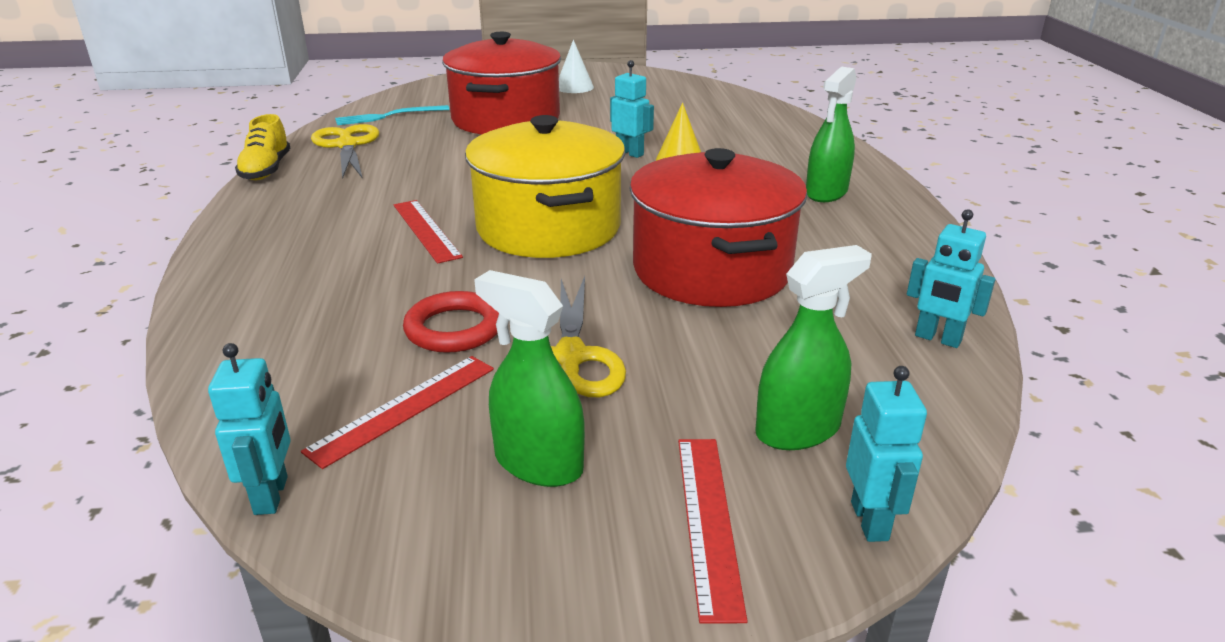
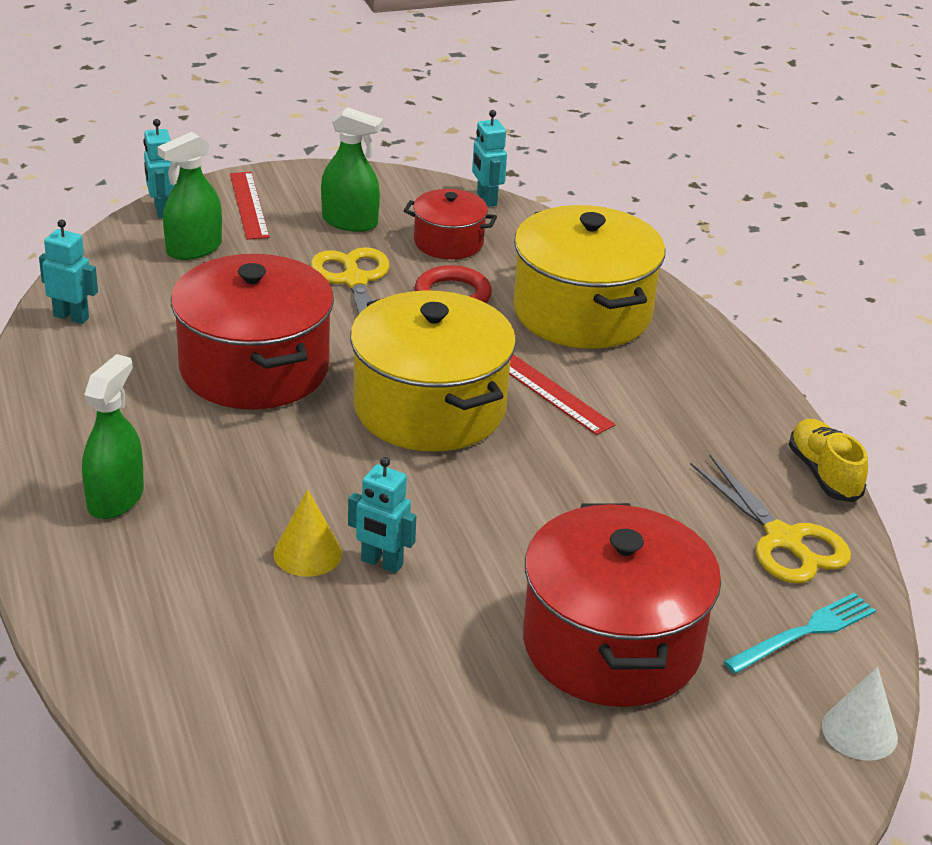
camera: 165 degrees right, 5 degrees up
red ruler [301,356,494,469] -> red pot [404,189,497,259]
white cone [559,40,594,93] -> white cone moved to [822,667,898,761]
none -> yellow pot [513,205,665,349]

